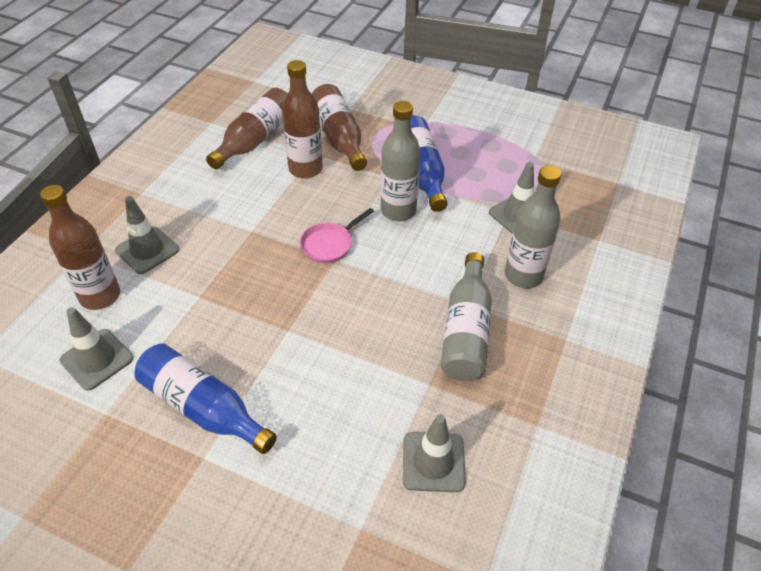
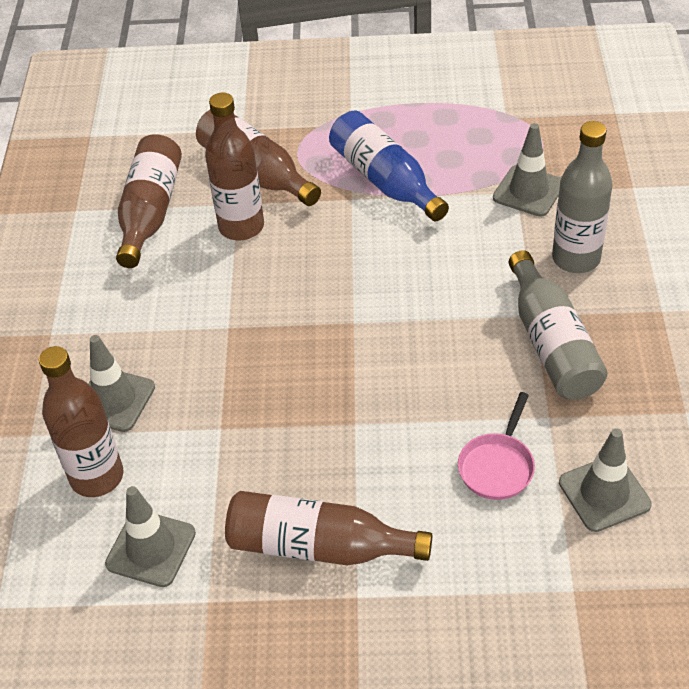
camera: 20 degrees left, 0 degrees up
blue bottle [134,343,277,454] -> brown bottle [225,491,432,566]
pink pan [300,208,374,263] -> pink pan moved to [458,392,535,500]
grey bottle [380,101,421,221] -> none

